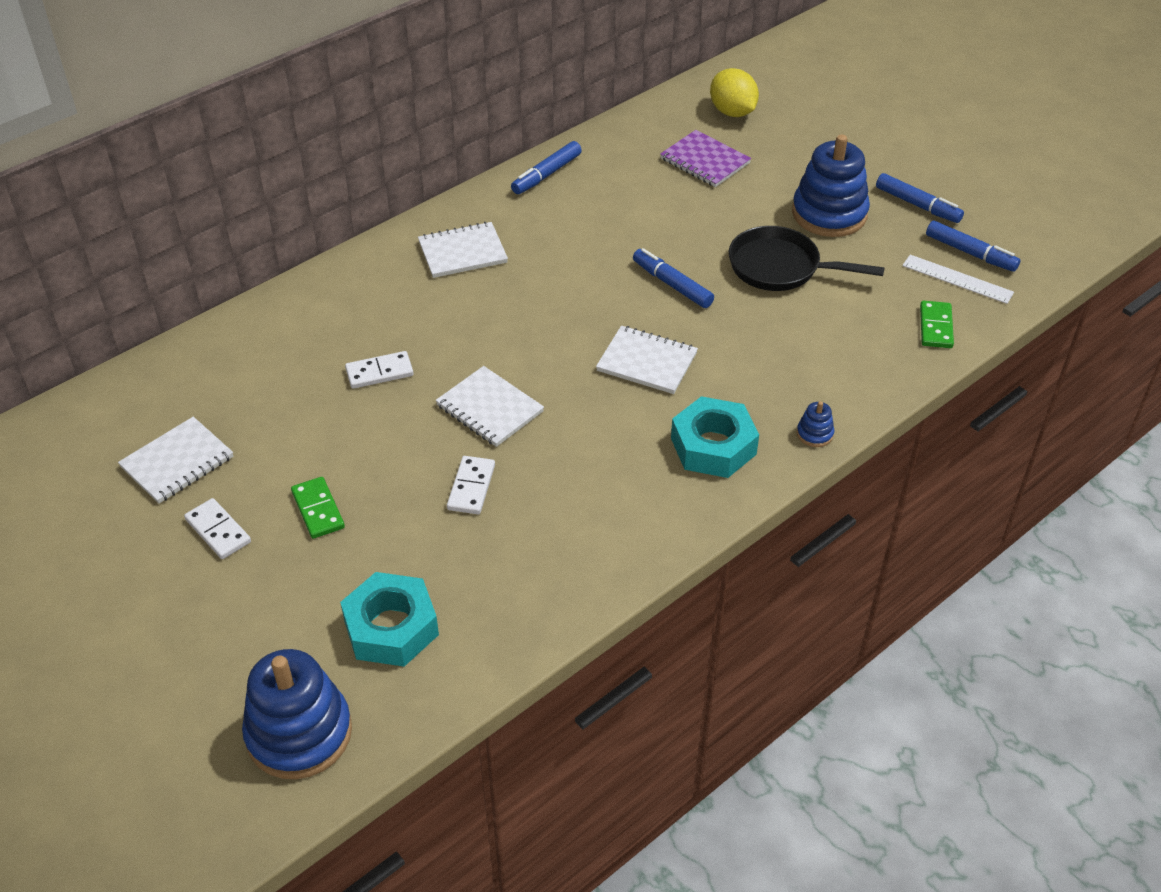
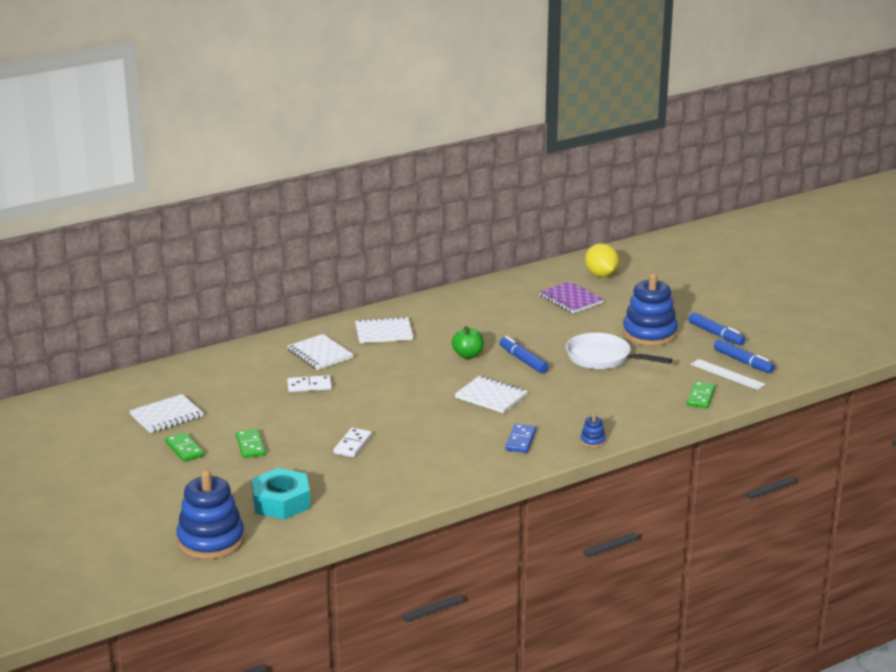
camera: 10 degrees right, 20 degrees down
white domino [184,498,251,559] -> green domino [165,432,204,462]
white notebook [436,366,544,447] -> white notebook moved to [287,334,354,370]
blue marker [511,141,582,194] -> none
turquoise nut [671,396,759,478] -> blue domino [505,424,536,453]
black pan [729,226,885,291] -> white pan [566,333,672,369]
none -> green apple [452,326,484,359]

